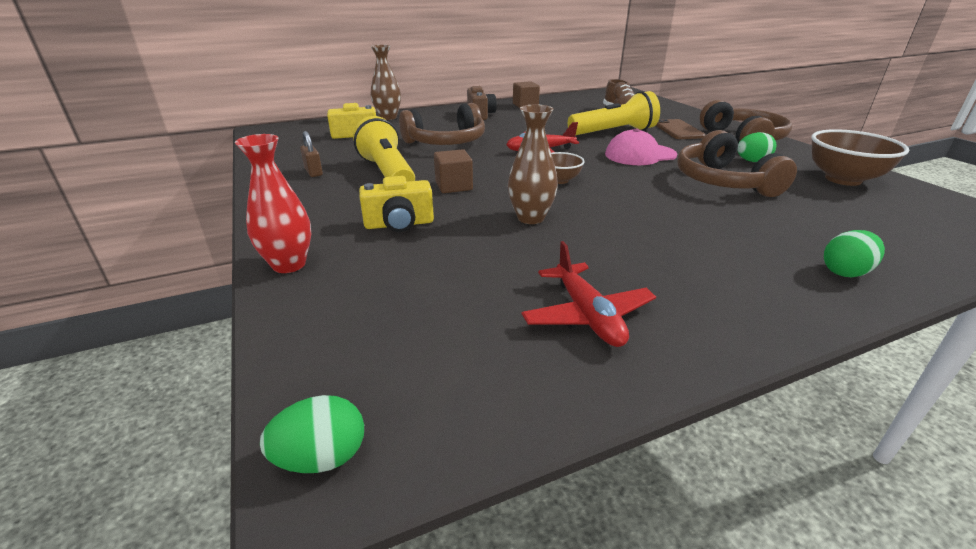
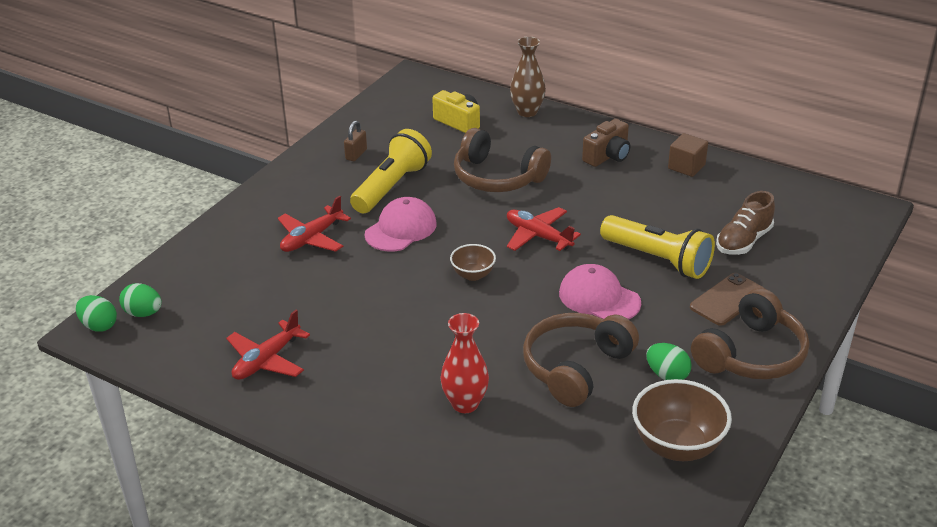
camera: 55 degrees right, 5 degrees up
red vase [235,134,311,273] -> red vase moved to [440,313,489,413]
yellow camera [359,176,434,232] -> red plane [278,196,351,252]
brown cube [434,149,473,193] -> pink cap [365,197,437,251]
brown vase [508,104,558,224] -> none
green egg [824,230,885,277] -> green egg moved to [119,283,162,317]

